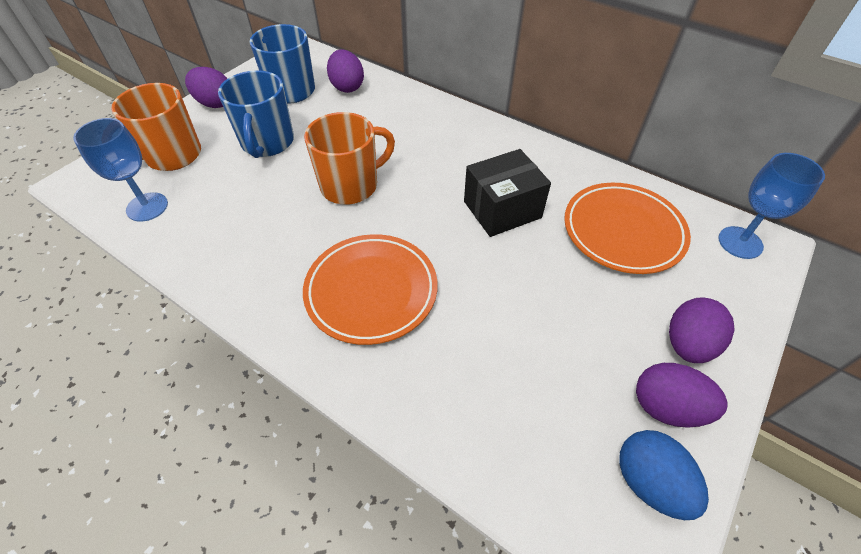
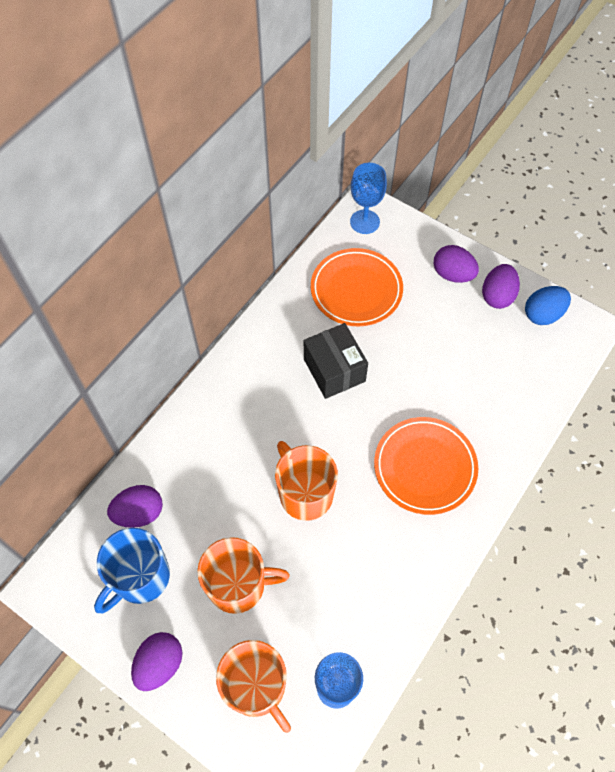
camera: 90 degrees left, 10 degrees up
blue mug [218,70,294,158] -> orange mug [197,537,290,614]

